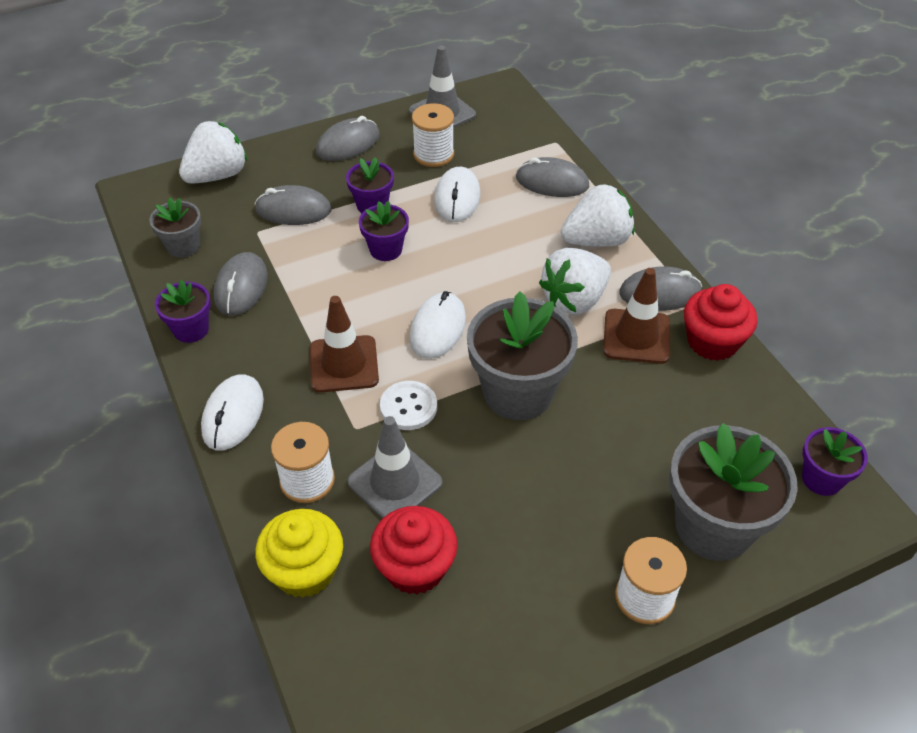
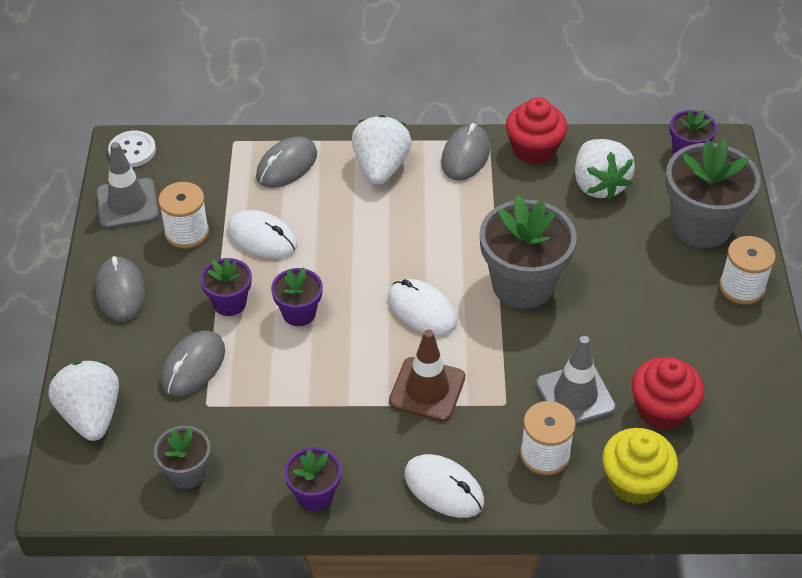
camera: 65 degrees left, 0 degrees up
grey mouse [214,252,268,316] -> none
white button [380,381,437,430] -> white button moved to [108,131,156,167]
white strawberry [539,248,611,315] -> white strawberry moved to [575,139,635,200]
brown traffic cone [603,268,670,364] -> none

